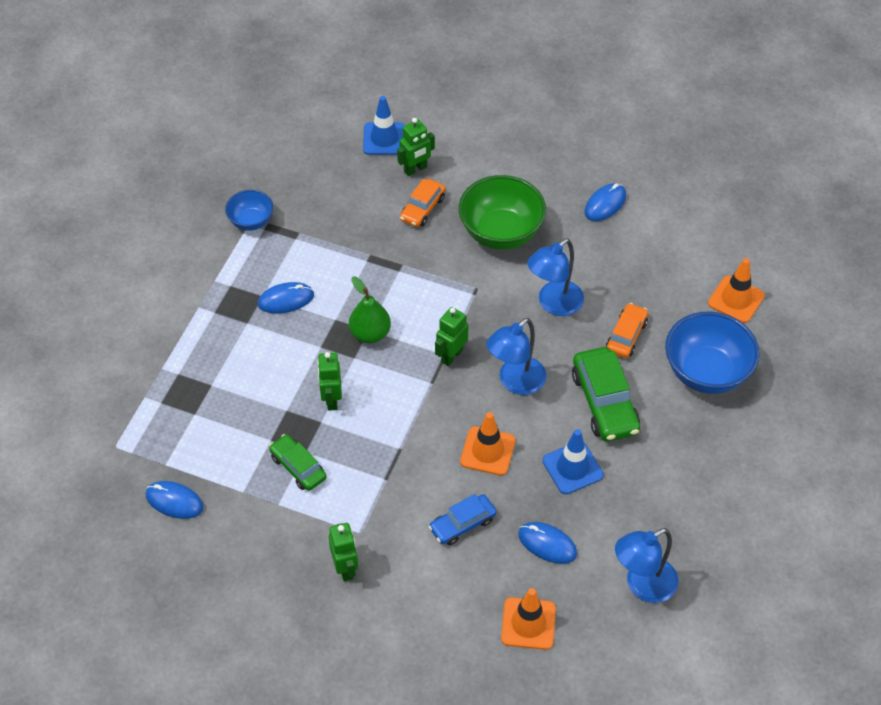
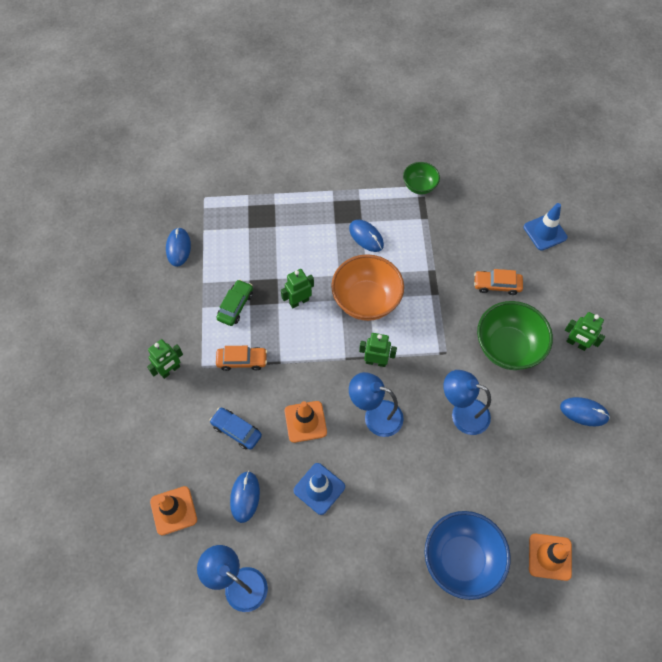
camera: 65 degrees right, 10 degrees up
blue bowl [225,190,273,231] -> green bowl [403,162,440,194]
green pear [349,276,391,343] -> orange bowl [331,254,404,321]
green robot [397,118,435,176] -> green robot moved to [565,312,605,351]
green car [572,347,640,442] -> none
orange car [606,303,648,358] -> orange car moved to [216,346,267,371]

